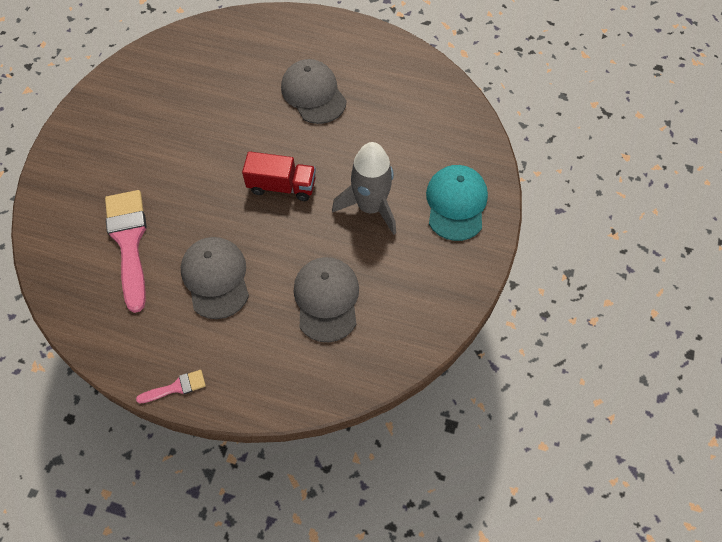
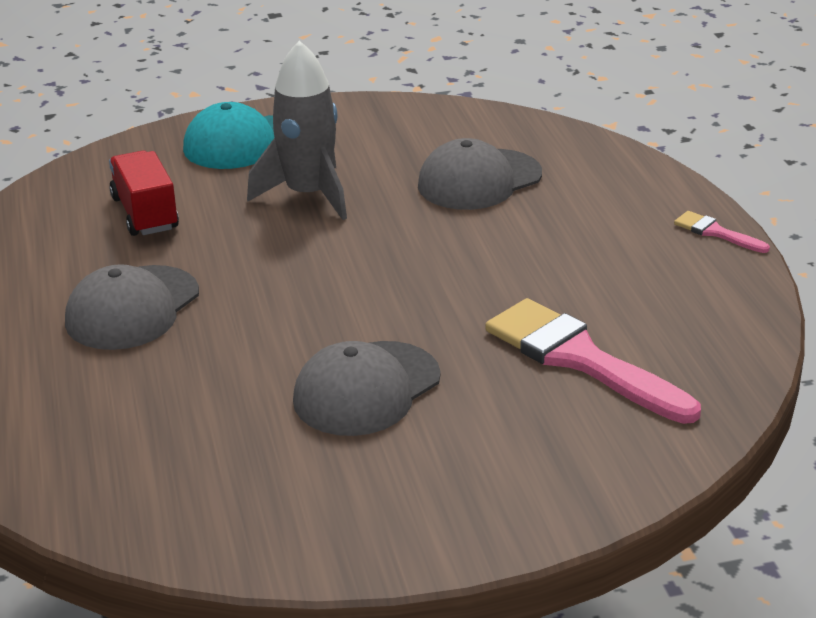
camera: 120 degrees left, 30 degrees down
pink brush [105,190,147,313] -> pink brush turned 90 degrees clockwise [485,298,701,424]
grey cap [181,237,249,319] -> grey cap moved to [293,341,441,436]
red truck [242,151,316,201] -> red truck moved to [109,150,179,236]

